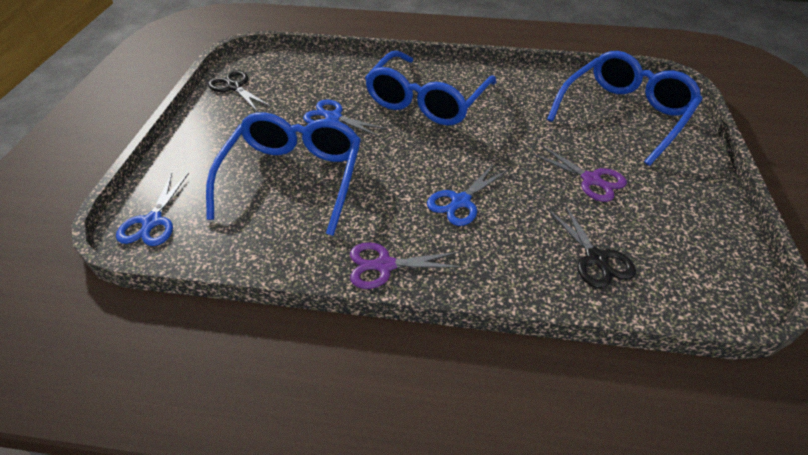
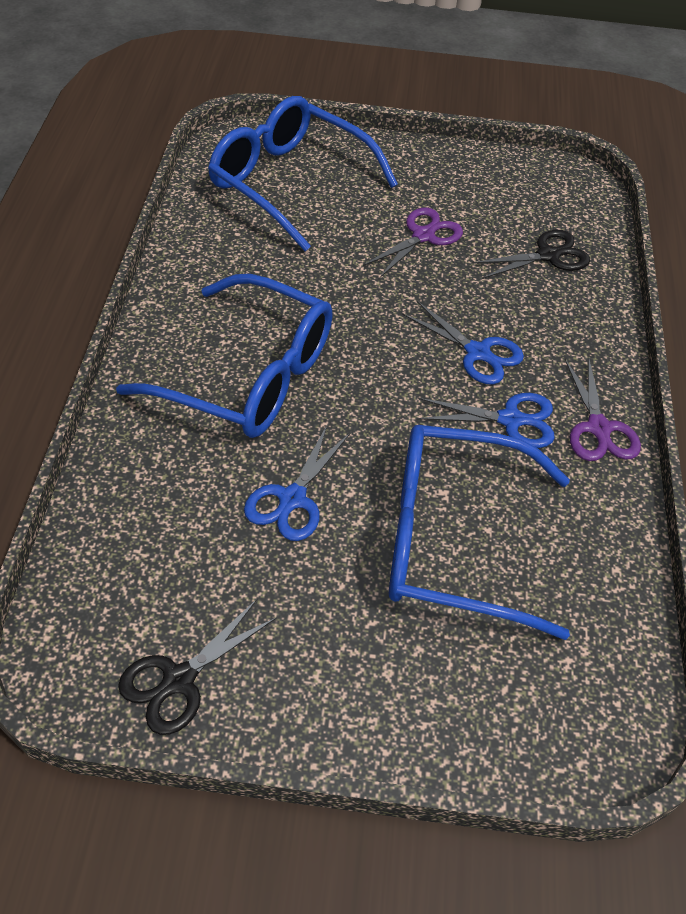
camera: 95 degrees left, 5 degrees up
blue scissors [116,173,189,246] -> blue scissors moved to [417,393,555,448]

